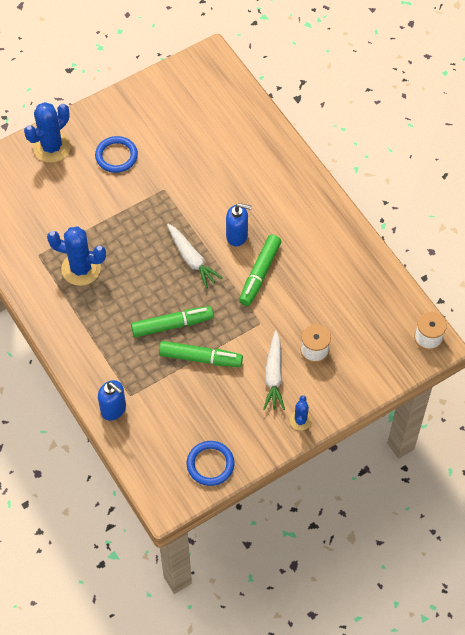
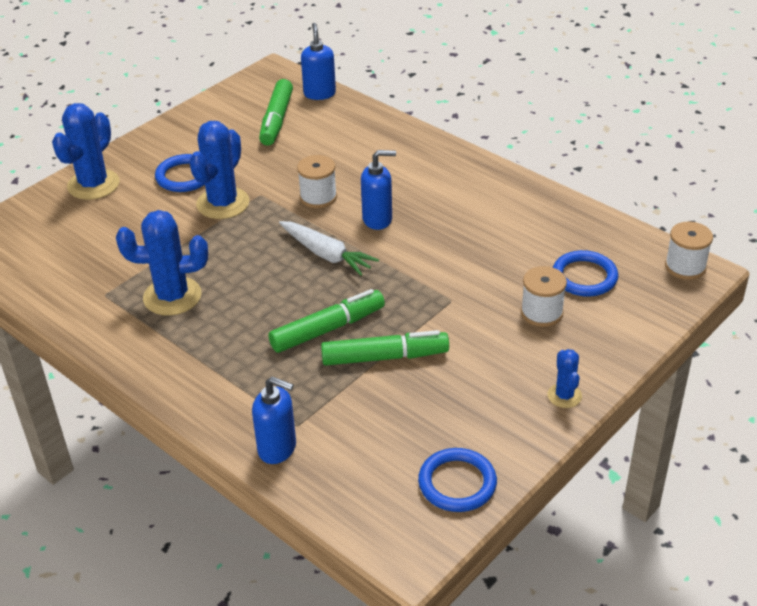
camera: 15 degrees left, 20 degrees down
green marker [239,235,281,306] -> green marker moved to [259,79,293,146]
white carrot [263,330,285,410] -> none
none -> blue cactus [189,121,250,219]
none -> white spool [297,155,337,208]
none -> blue soap dispenser [301,23,336,100]
none -> blue ring [553,250,618,297]

